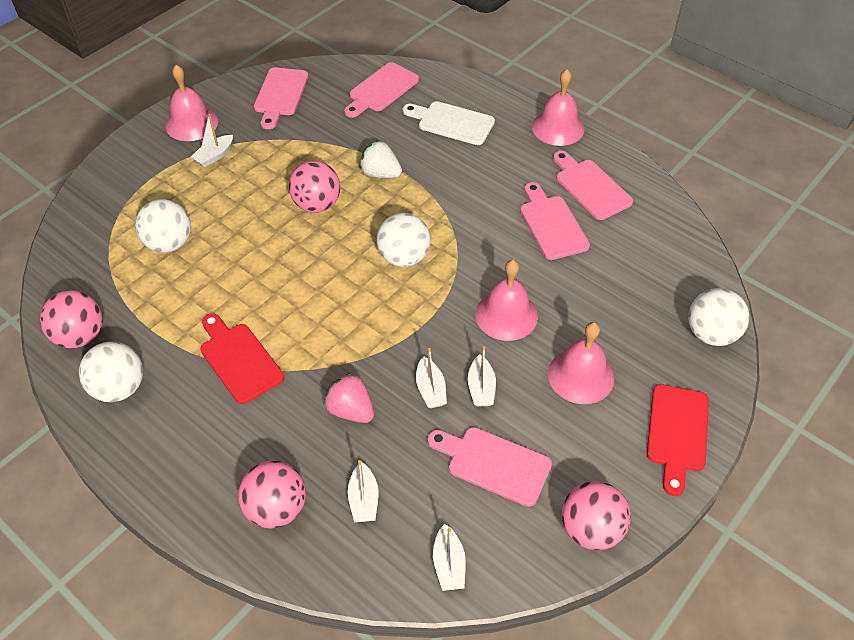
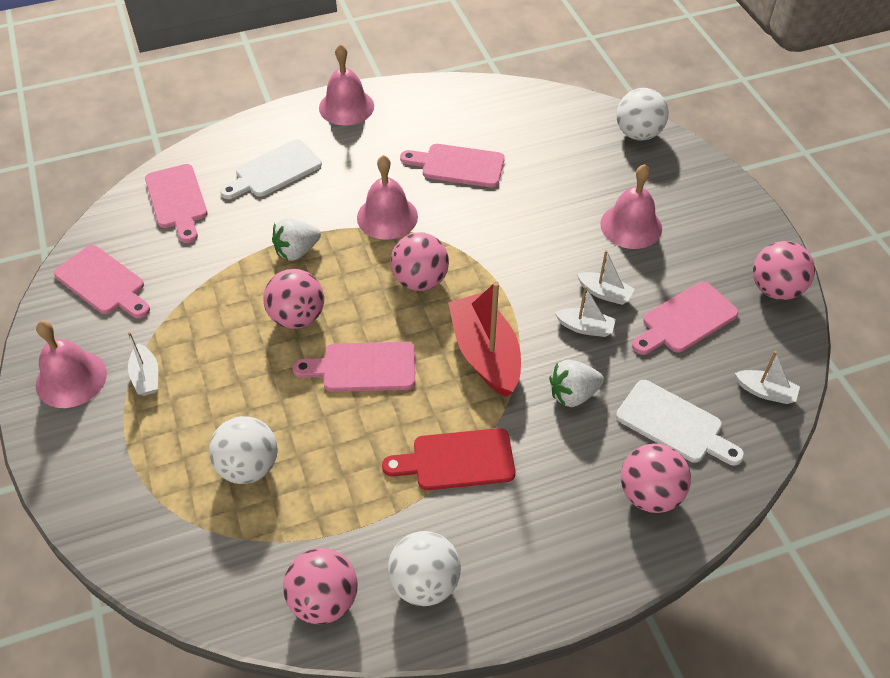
camera: 60 degrees left, 0 degrees up
pink strawberry [324,373,374,423] -> white strawberry [549,360,604,407]
white boat [348,460,378,522] -> white cutting board [616,380,744,465]
white ball [377,213,431,267] -> pink ball [390,232,449,291]
pink bell [475,260,538,341] -> pink bell moved to [357,155,418,240]
pink cutting board [553,151,633,220] -> pink cutting board moved to [292,342,415,392]
red cutting board [647,384,709,496] -> none
none -> red boat [448,281,521,397]

